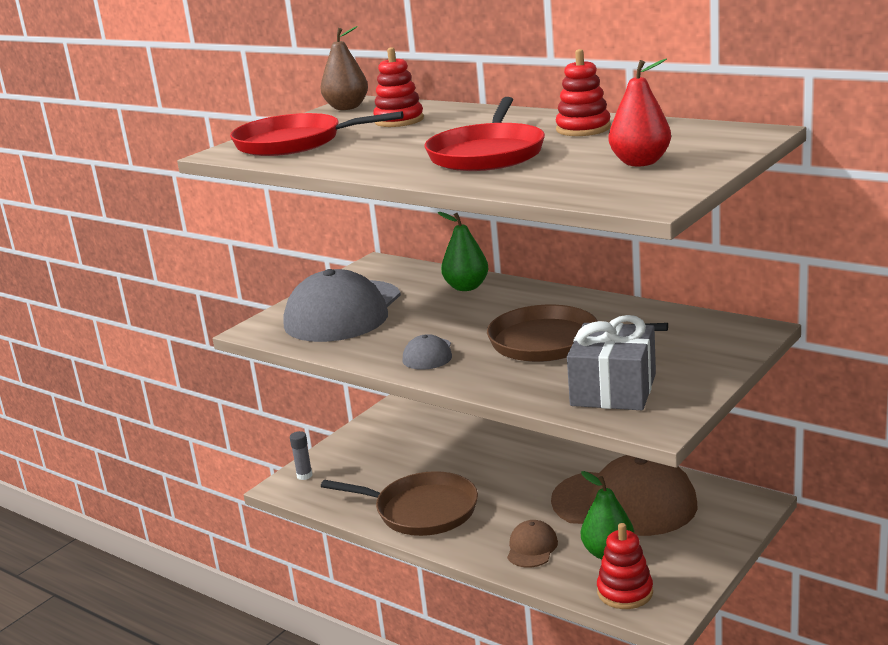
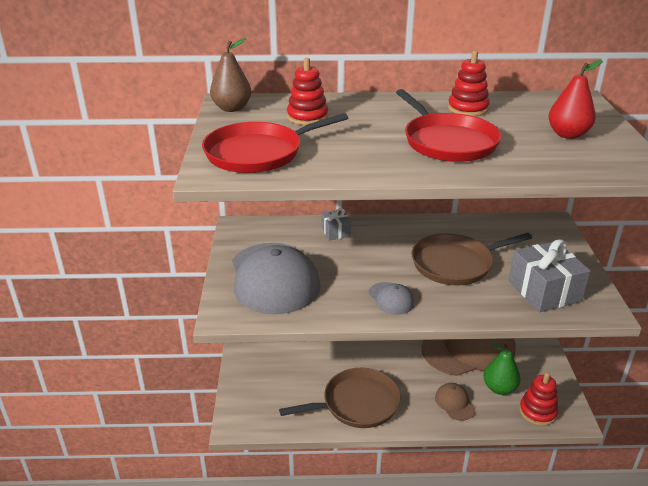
camera: 40 degrees left, 10 degrees up
grey glue stick [290,431,312,480] -> none
green pear [438,212,489,291] -> grey gift [321,208,351,241]

